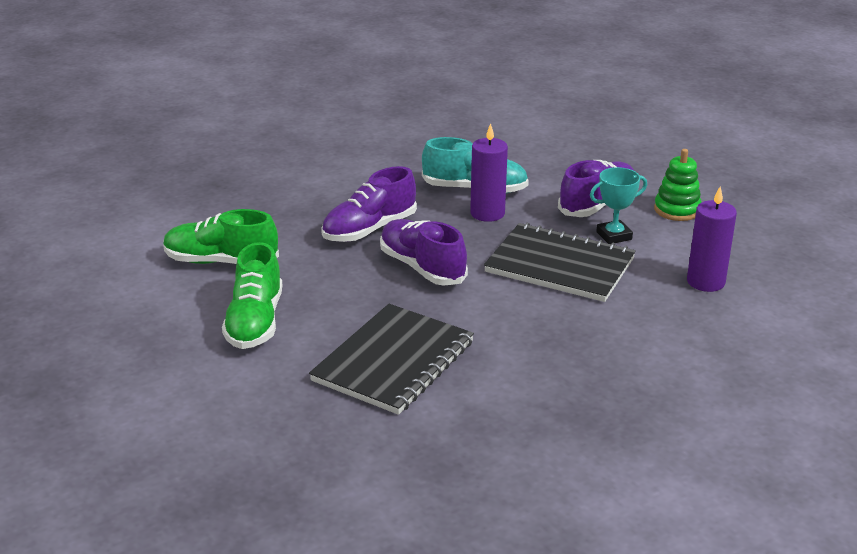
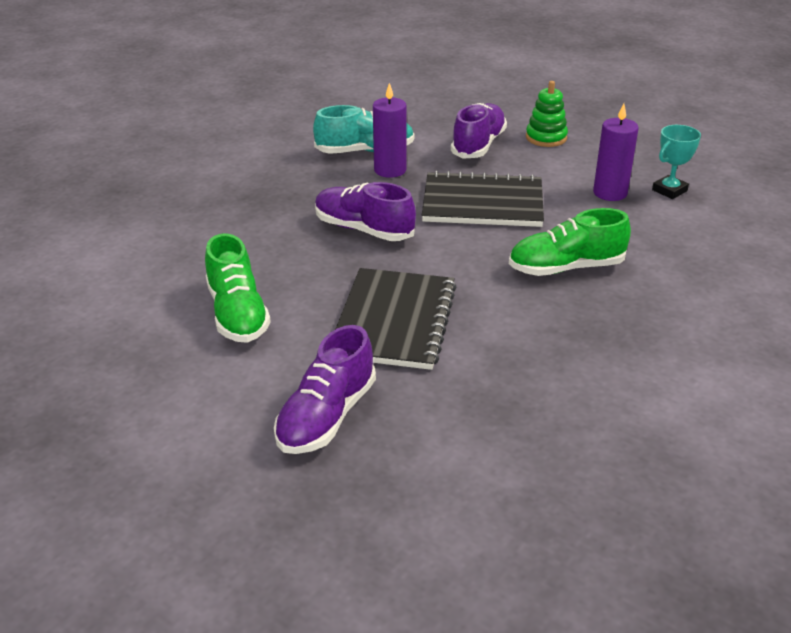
camera: 20 degrees left, 5 degrees up
green shoe [163,209,279,264] -> green shoe moved to [509,208,631,276]
purple shoe [321,166,417,242] -> purple shoe moved to [274,325,376,454]
turquoise trophy [590,167,647,244] -> turquoise trophy moved to [652,125,701,199]

